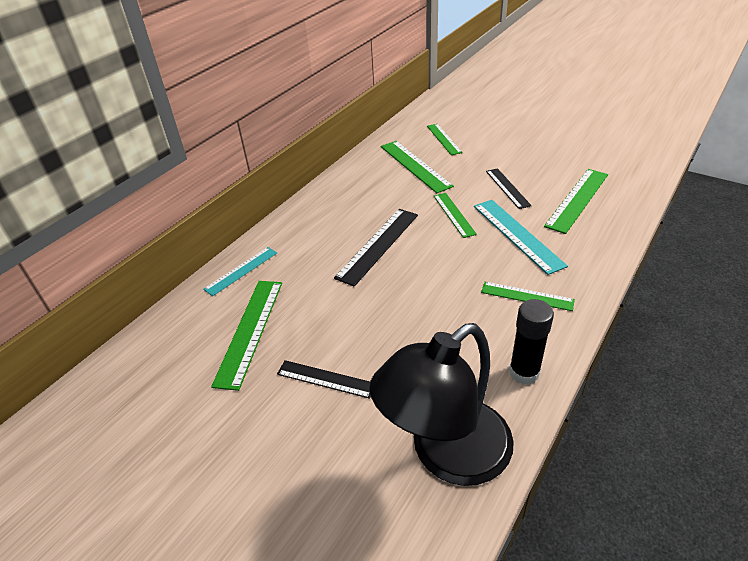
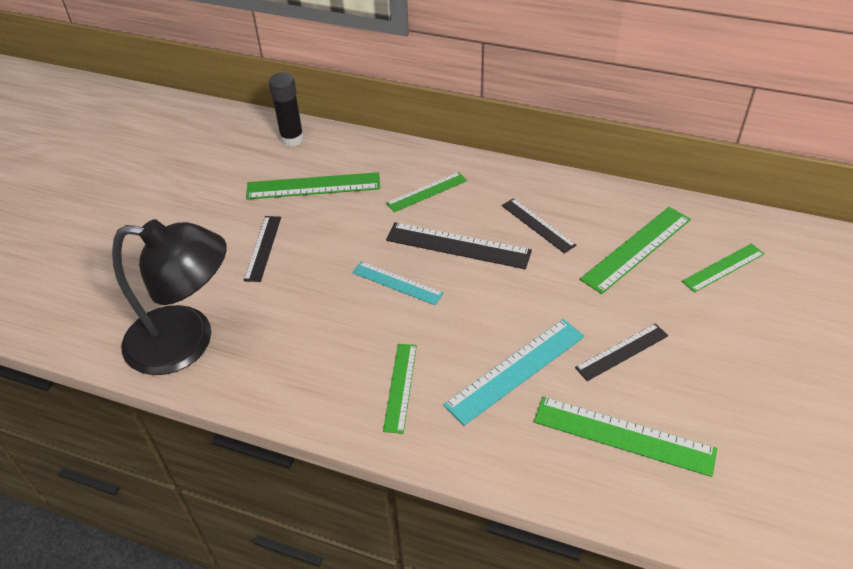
camera: 75 degrees right, 5 degrees up
turquoise ruler [203,247,277,296] -> turquoise ruler moved to [352,261,444,305]
black lamp [369,323,514,486] -> black lamp turned 150 degrees clockwise [112,219,227,375]
green ruler [434,193,477,238] -> green ruler moved to [386,172,467,212]
black glue stick [509,299,554,385] -> black glue stick moved to [269,72,304,146]
none -> black ruler [502,198,577,253]

